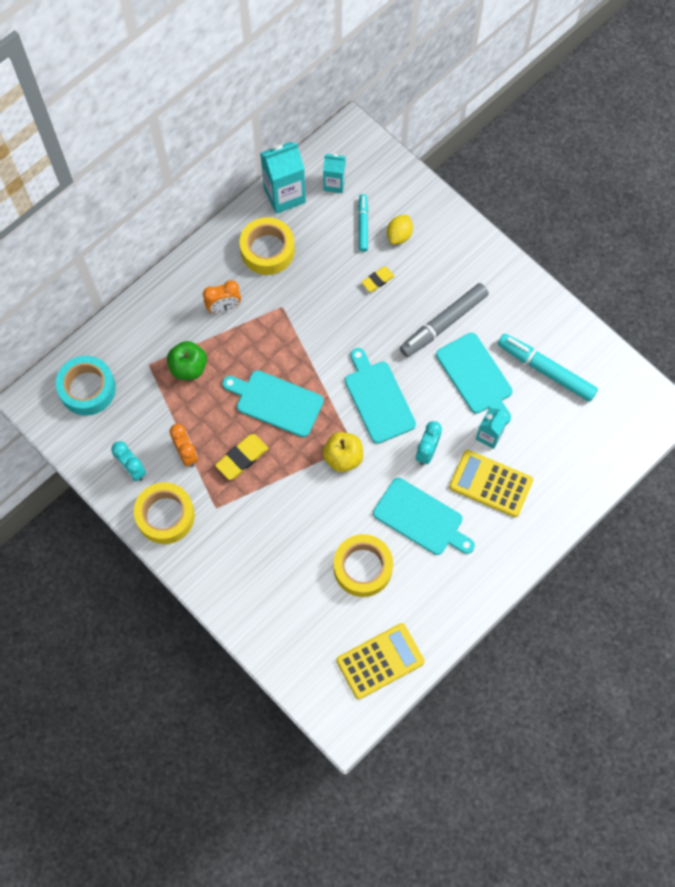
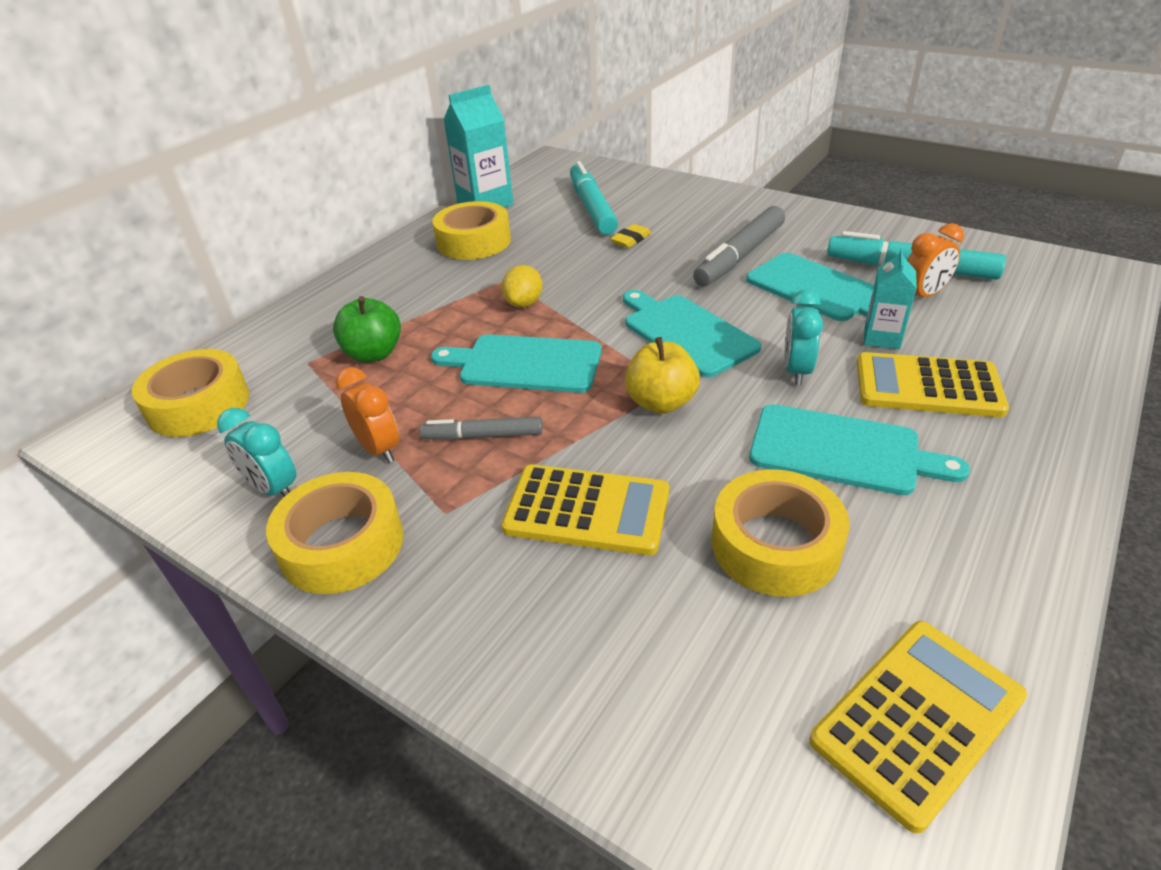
camera: 10 degrees left, 30 degrees down
turquoise tape [56,356,116,415] -> yellow tape [132,349,249,437]
orange clock [203,280,241,313] -> orange clock moved to [907,223,964,297]
yellow eraser [215,434,269,480] -> grey marker [419,417,542,440]
turquoise carton [323,154,346,193] -> none
turquoise marker [358,194,368,252] -> turquoise marker [570,161,618,235], size x1.70
yellow lemon [387,215,413,245] -> yellow lemon moved to [502,265,542,308]
none -> yellow calculator [501,464,669,556]

